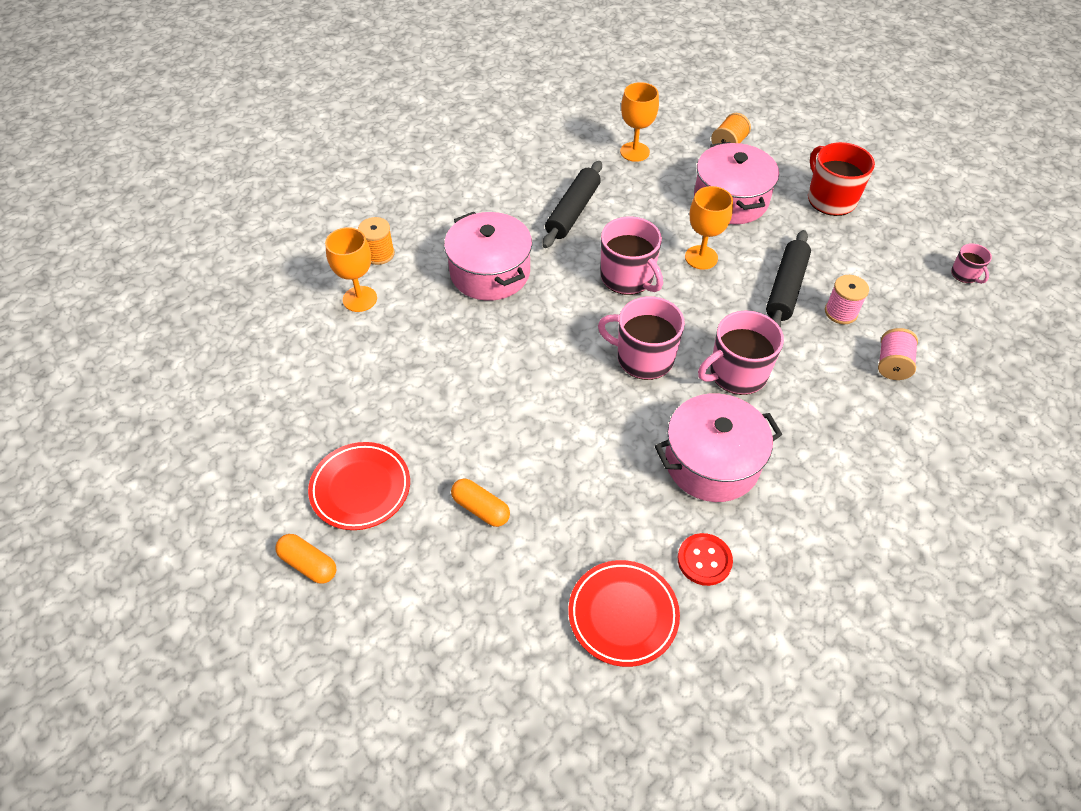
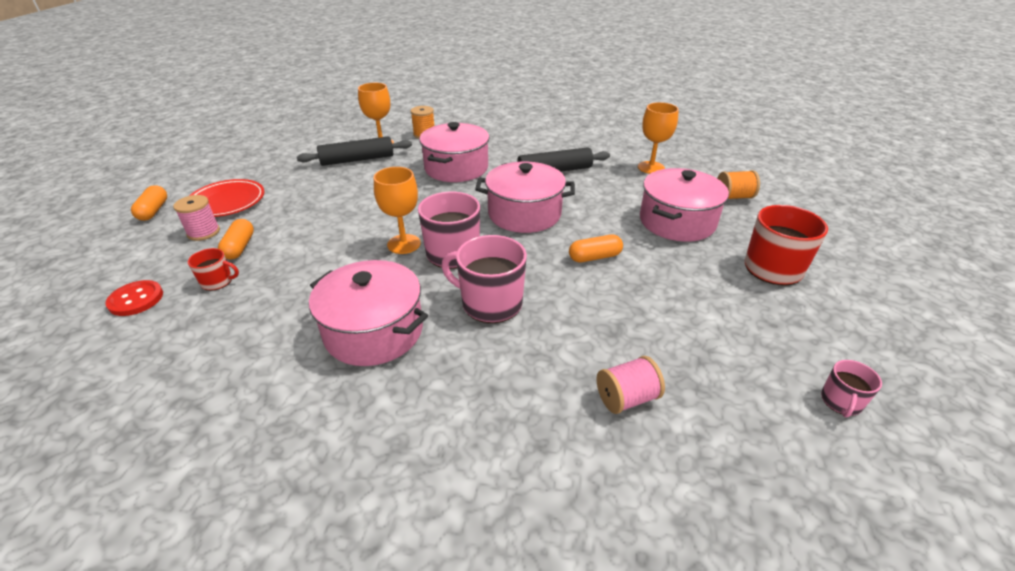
camera: 50 degrees right, 15 degrees down
red plate [569,560,680,667] -> none
pink mug [601,216,663,295] -> pink pot [475,162,575,233]
red button [678,533,733,586] -> red button moved to [105,280,163,316]
orange goblet [685,186,733,270] -> orange goblet moved to [374,167,421,254]
black rolling pin [766,230,811,328] -> black rolling pin moved to [297,136,412,166]
pink spool [825,275,869,324] -> pink spool moved to [173,195,220,241]
none -> red mug [188,248,239,291]
none -> orange capsule [569,235,623,262]

